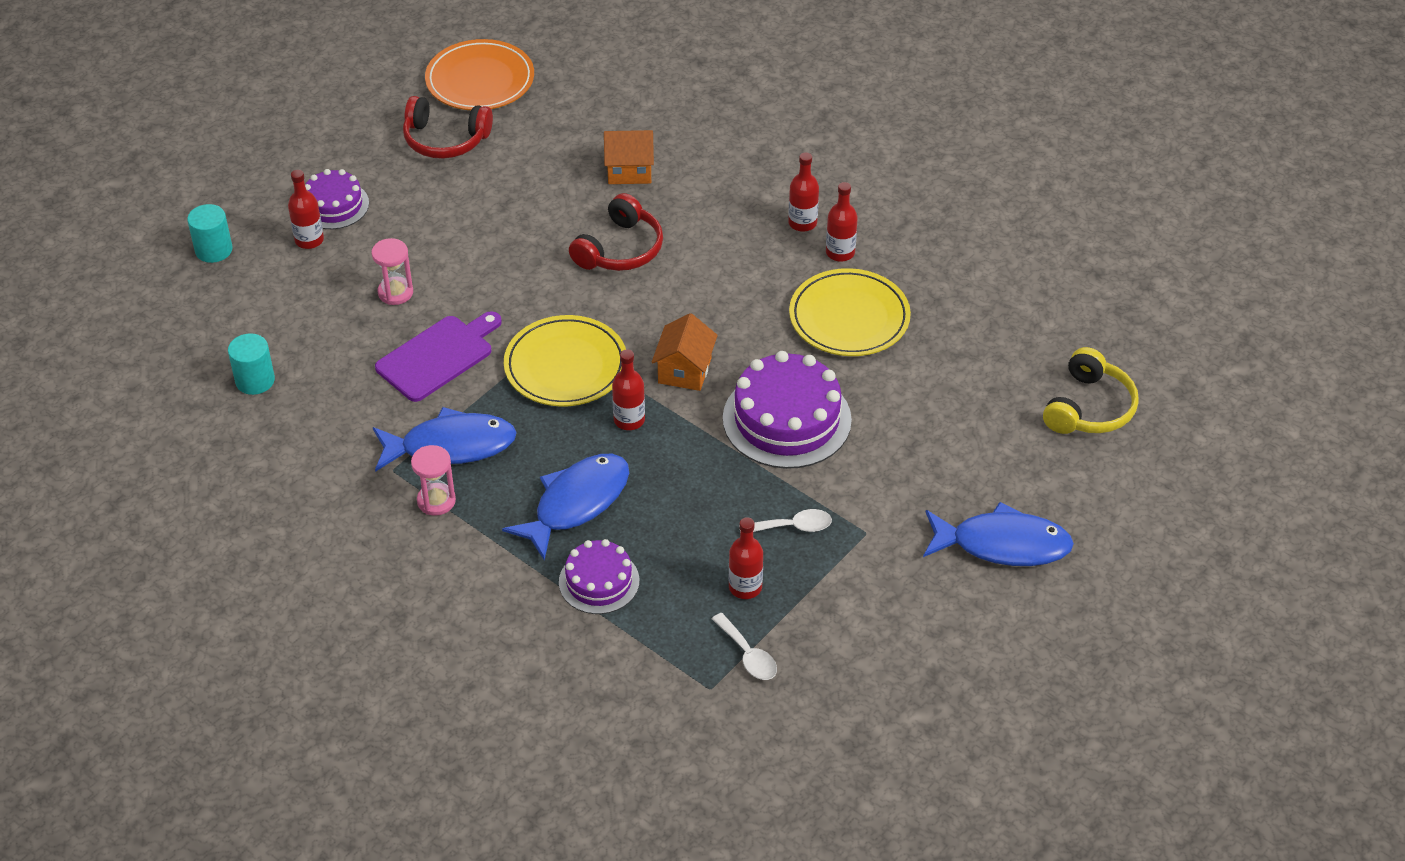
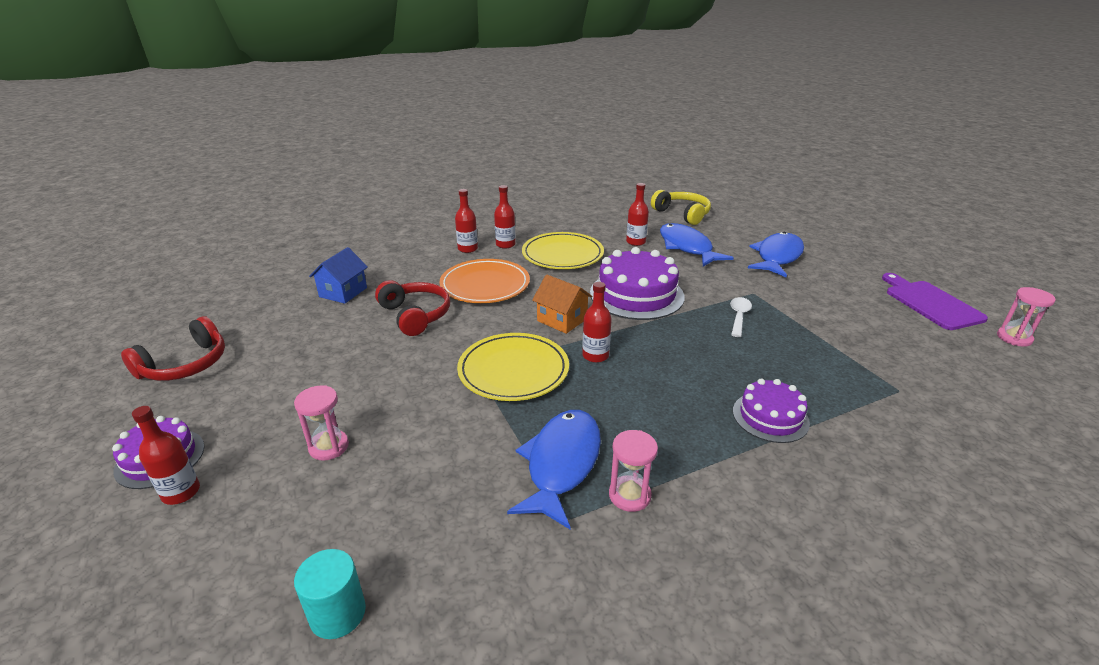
camera: 65 degrees left, 15 degrees down
turquoise cylinder [187,204,232,263] -> none
purple cutting board [375,311,502,402] -> purple cutting board moved to [882,273,988,330]
orange plate [425,39,534,110] -> orange plate moved to [439,259,530,303]
blue fish [502,454,629,561] -> blue fish moved to [660,223,734,267]
orange house [604,130,654,184] -> blue house [309,247,368,304]
white spoon [712,613,777,680] -> none
red bottle [729,517,763,599] -> red bottle moved to [626,183,649,246]
none -> pink hourglass [997,287,1056,347]

